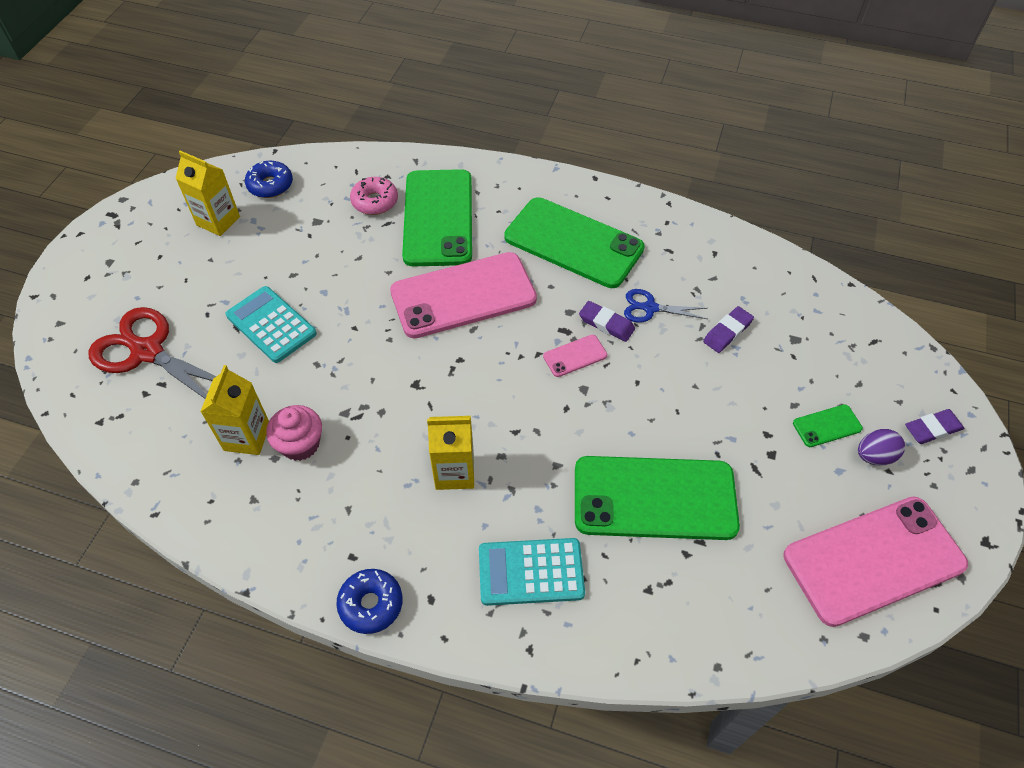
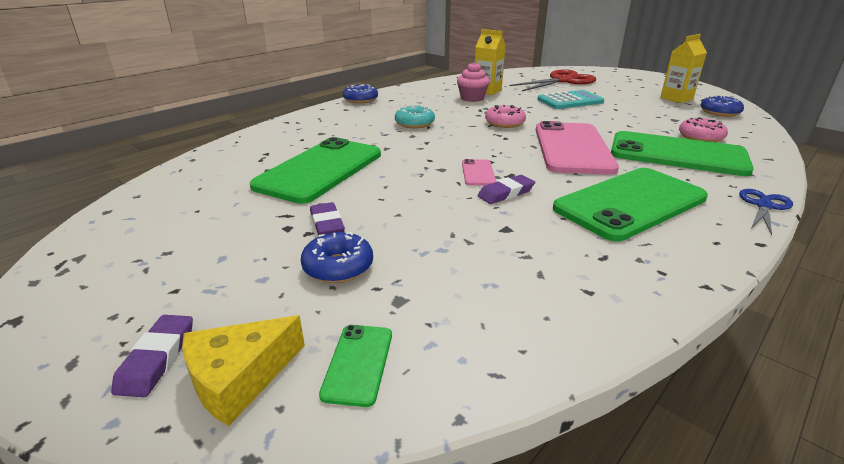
camera: 115 degrees right, 25 degrees down
yellow carton [427,416,474,490] -> turquoise donut [395,105,435,128]
turquoise calculator [479,538,585,606] -> none
blue scissors [624,289,708,323] -> blue scissors moved to [739,189,793,235]
purple eraser [703,306,754,353] -> purple eraser moved to [310,202,345,236]
pink phone [783,496,968,627] -> none
green phone [793,404,863,447] -> green phone moved to [319,325,392,407]
purple egg [858,429,905,465] -> none
none -> yellow cheese [182,315,305,426]
none -> blue donut [301,232,373,283]
none -> pink donut [485,105,526,128]

